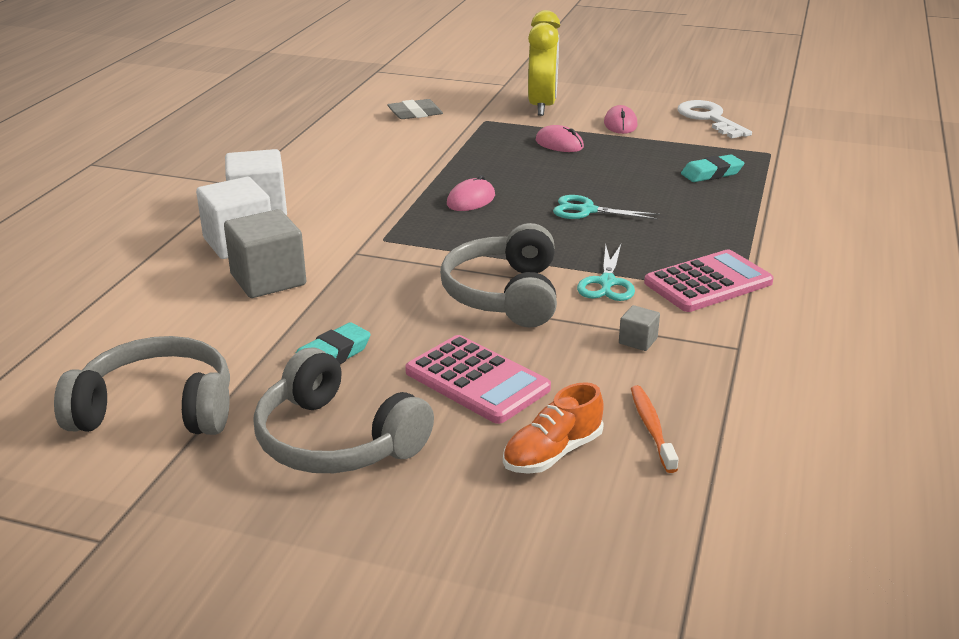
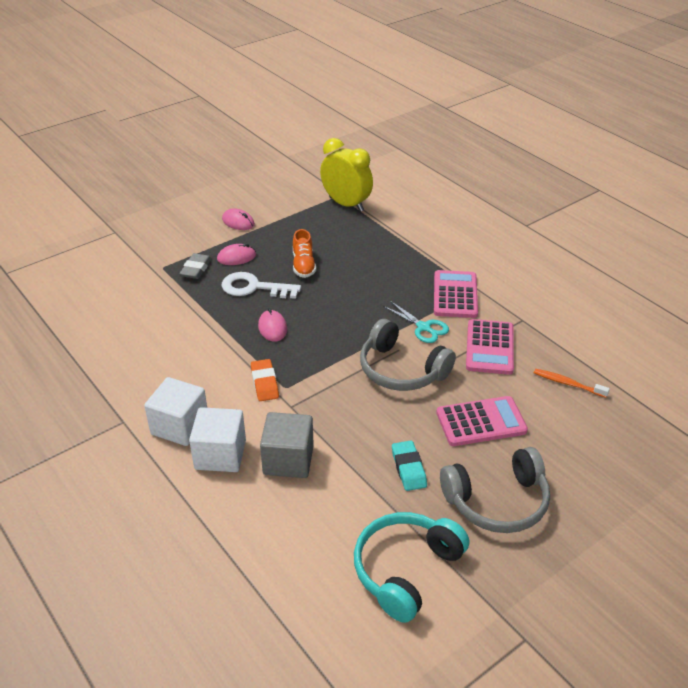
camera: 55 degrees left, 10 degrees up
grey headphones [54,336,230,435] -> turquoise headphones [354,512,469,623]
grey eraser [387,99,443,119] -> grey eraser moved to [179,253,212,279]
orange shoe [503,382,604,474] -> orange shoe moved to [293,229,316,278]
yellow clock [528,10,560,116] -> yellow clock moved to [320,138,373,212]
turquoise scissors [553,195,660,220] -> none
grey cube [619,305,660,351] -> pink calculator [466,319,514,375]
white key [677,100,752,138] -> white key moved to [222,272,301,299]
turquoise eraser [681,154,744,182] -> none
none -> orange eraser [251,359,279,401]

